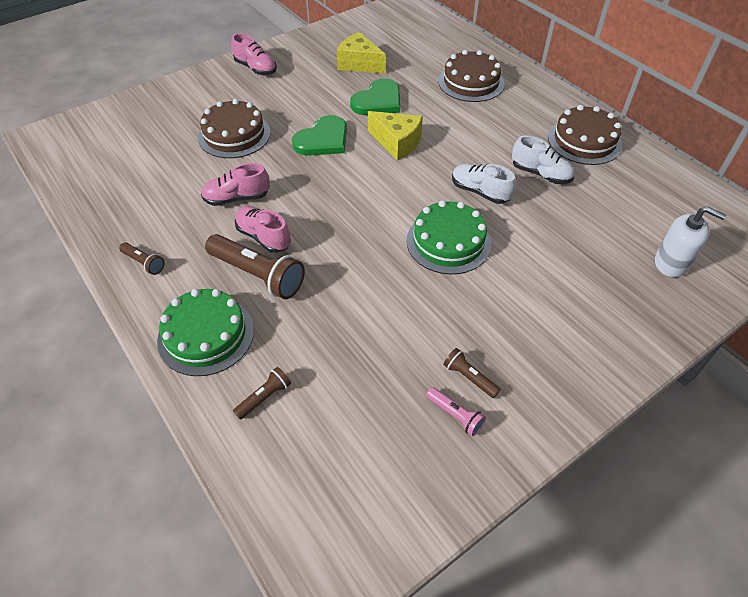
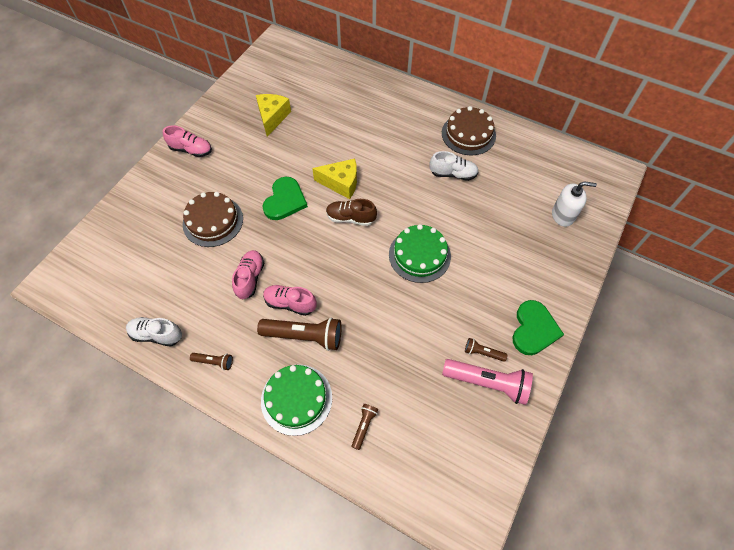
camera: 25 degrees left, 10 degrees up
pink shoe [201,163,270,206] -> pink shoe turned 135 degrees clockwise [232,250,264,300]
yellow cheese [337,32,386,74] -> yellow cheese turned 90 degrees clockwise [256,94,291,137]
green heart [350,78,400,115] -> green heart moved to [512,300,564,355]
pink flashlight [426,387,486,436] -> pink flashlight [442,359,533,405], size x2.02
brown cake [438,50,504,102] -> none
white shoe [452,164,516,204] -> white shoe moved to [126,317,182,347]
none -> brown shoe [326,199,377,226]

